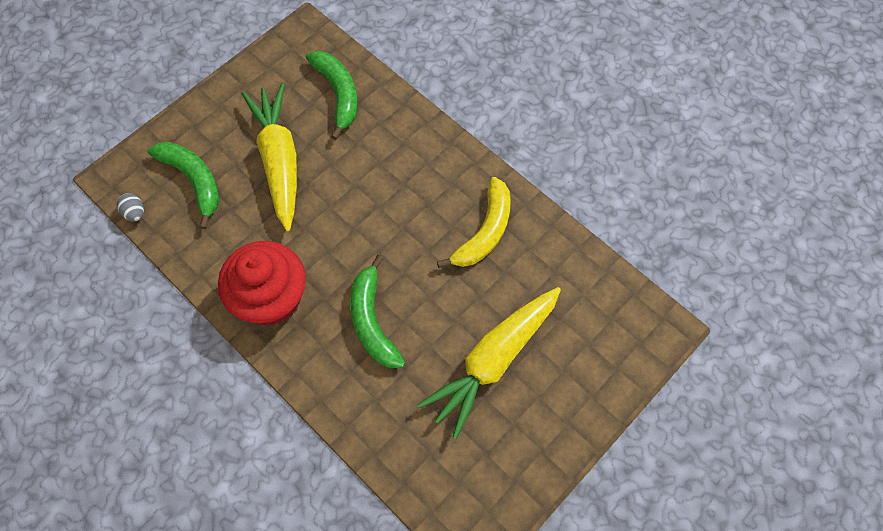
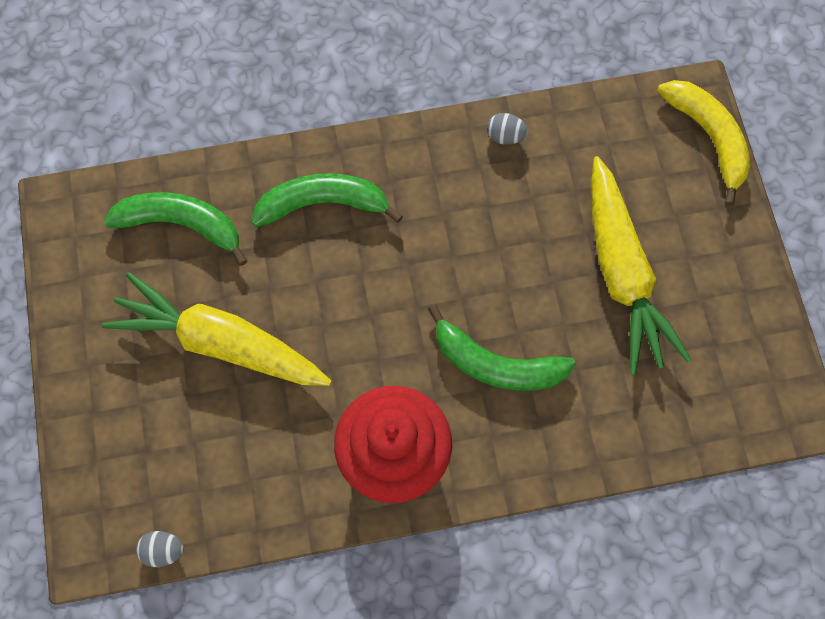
camera: 55 degrees left, 5 degrees up
green banana [148,142,220,229] -> green banana moved to [252,173,403,227]
yellow banana [437,177,511,268] -> yellow banana moved to [657,80,751,206]
none -> grey egg [487,113,528,145]

